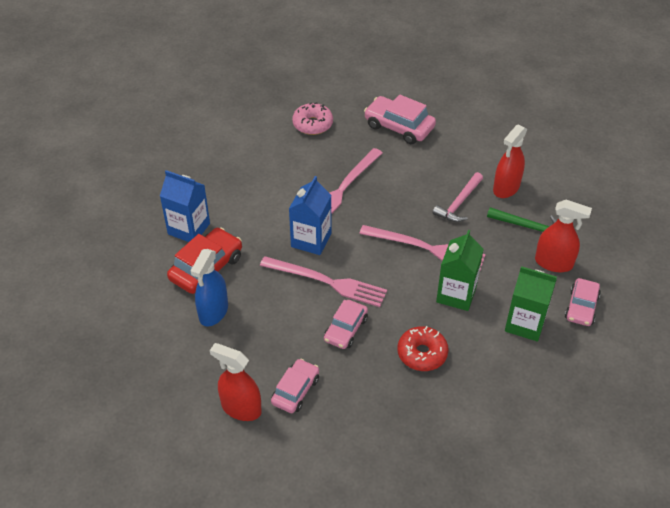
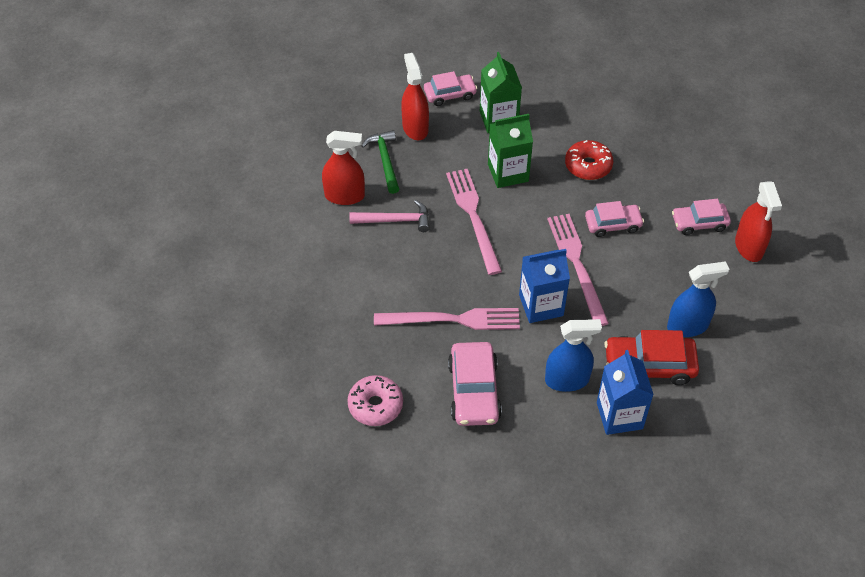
camera: 125 degrees left, 5 degrees up
pink car [364,94,436,144] -> pink car moved to [448,342,502,426]
none -> blue spray bottle [545,319,602,392]

